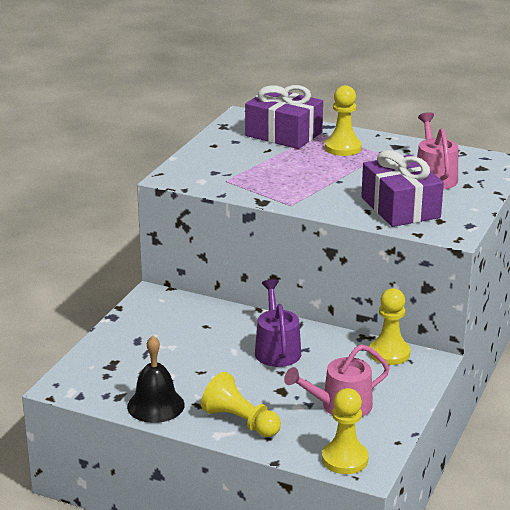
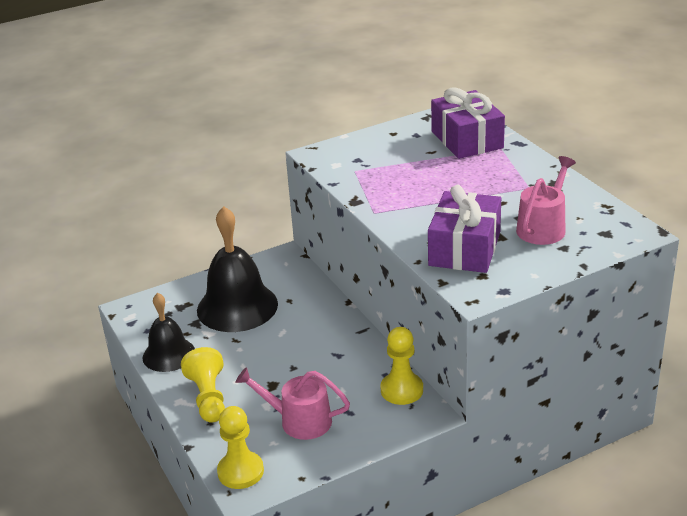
camera: 40 degrees right, 5 degrees up
purple watering can [255,279,301,367] -> none
yellow pawn [325,85,362,156] -> none
none -> black bell [197,206,278,332]

